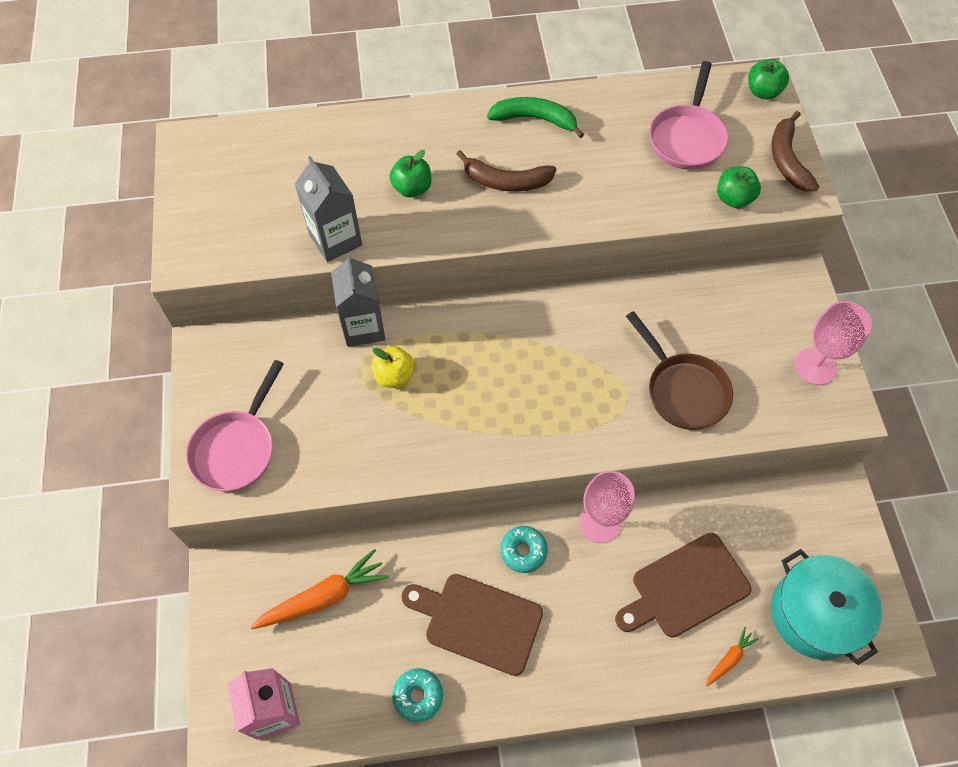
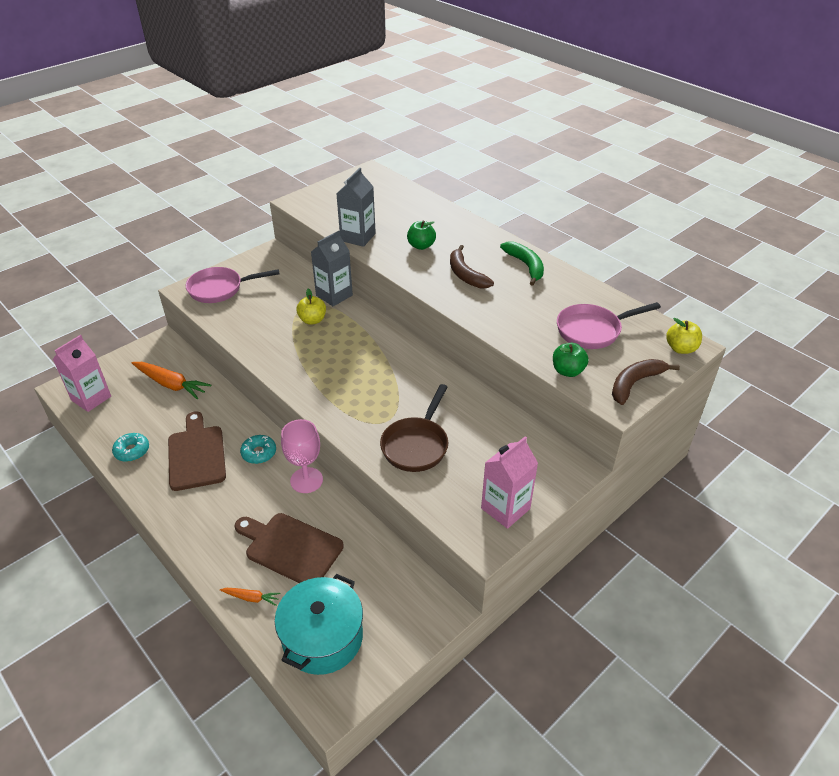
camera: 55 degrees right, 20 degrees down
green apple [748,59,789,99] -> yellow apple [666,318,702,354]
pink goblet [795,301,872,385] -> pink carton [481,436,538,529]

